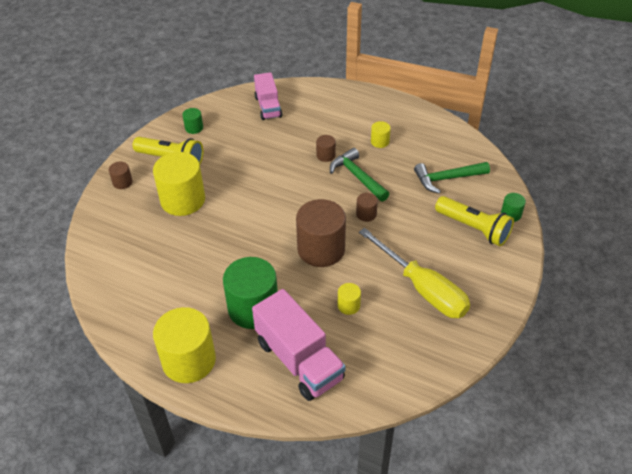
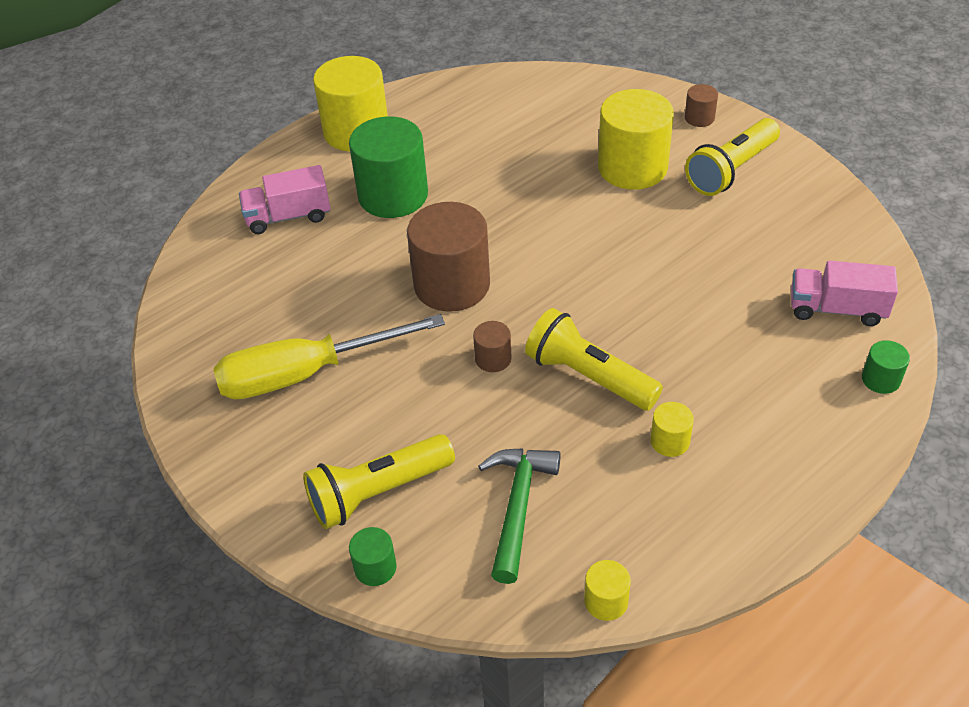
camera: 115 degrees right, 0 degrees up
green cylinder [182,108,203,134] -> green cylinder moved to [862,340,910,394]
pink truck [252,289,346,401] -> pink truck [239,165,330,234], size x0.63
brown cylinder [316,135,336,162] -> none
green hammer [330,148,389,201] -> yellow flashlight [525,308,663,411]
yellow cylinder [338,283,361,315] -> yellow cylinder moved to [584,560,631,621]

